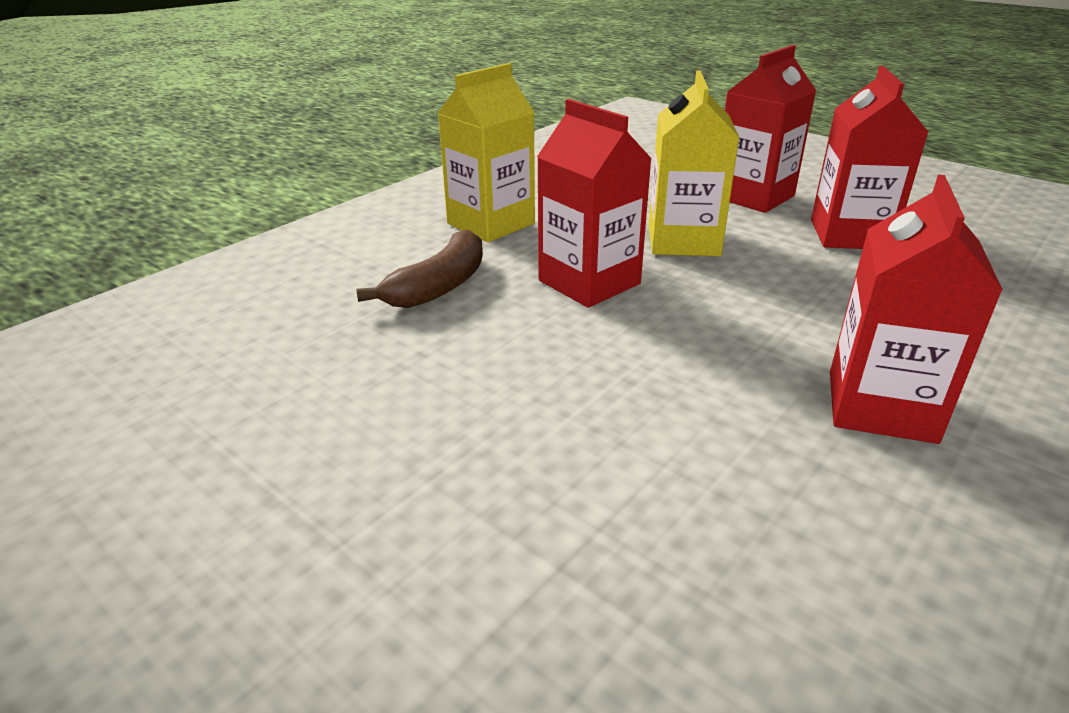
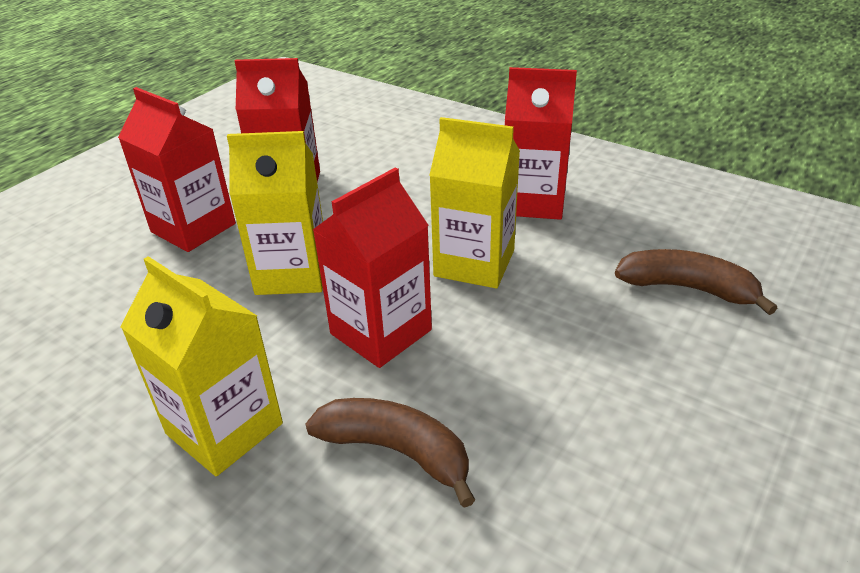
camera: 95 degrees left, 5 degrees up
none -> yellow carton [429,117,520,288]
none -> brown banana [615,249,777,315]

